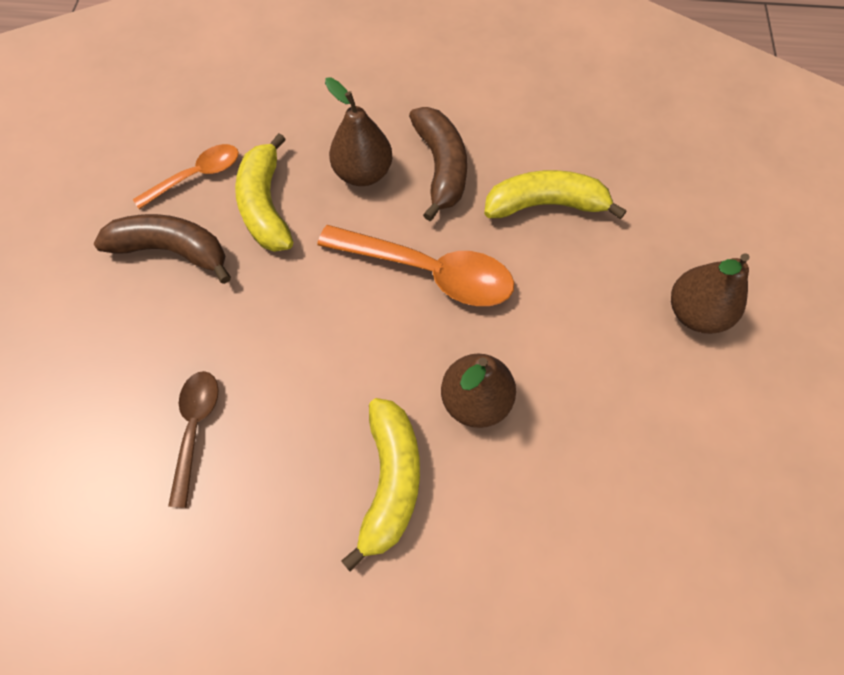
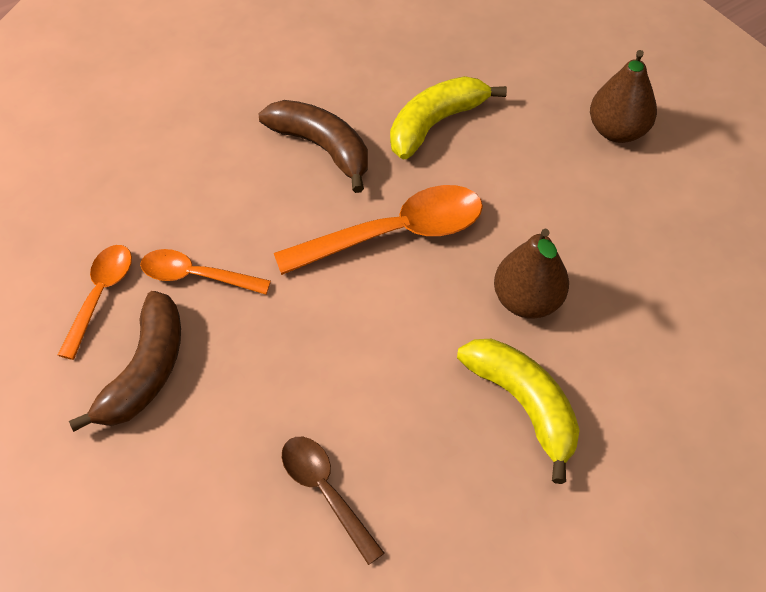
camera: 40 degrees left, 10 degrees down
brown banana [94,214,231,284] -> brown banana turned 135 degrees clockwise [69,291,181,432]
yellow banana [235,133,293,252] -> orange spoon [140,249,271,295]
brown pear [325,78,392,186] -> none

